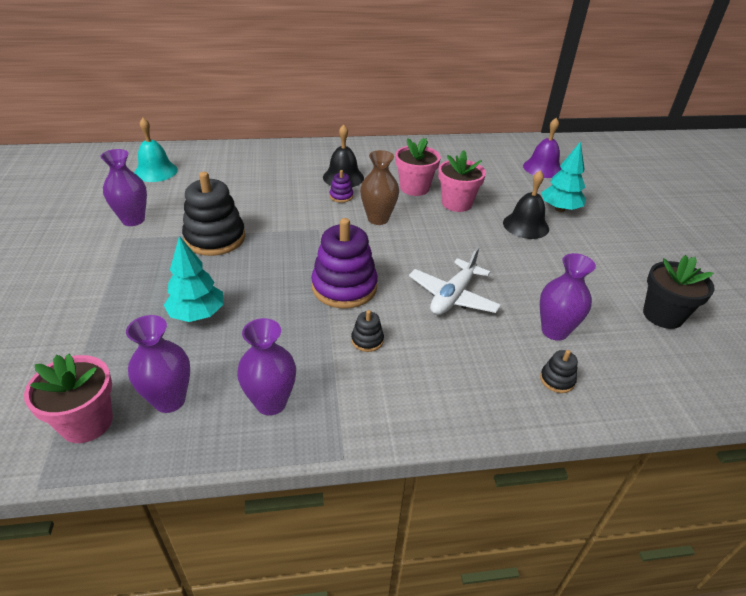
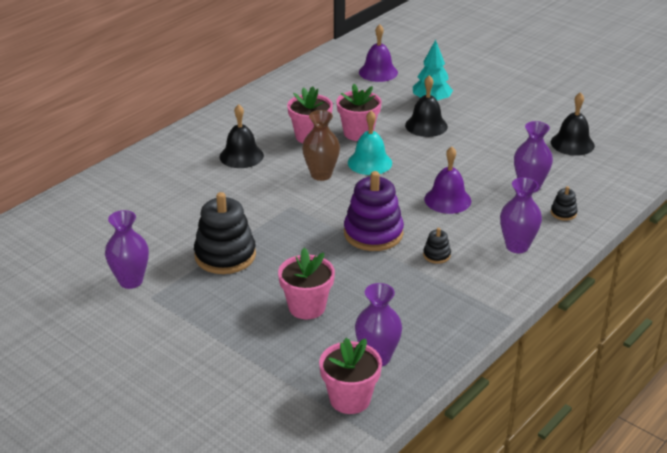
camera: 40 degrees left, 5 degrees down
turquoise bell [134,118,178,182] -> turquoise bell moved to [348,111,392,175]
turquoise tree [164,236,224,322] -> pink flower pot [278,248,335,319]
purple vase [237,318,296,416] -> purple vase moved to [500,177,542,253]
purple stacking toy [330,170,353,203] -> none
white plane [409,247,501,315] -> purple bell [424,147,471,214]
black flower pot [643,255,715,329] -> black bell [551,92,595,156]

